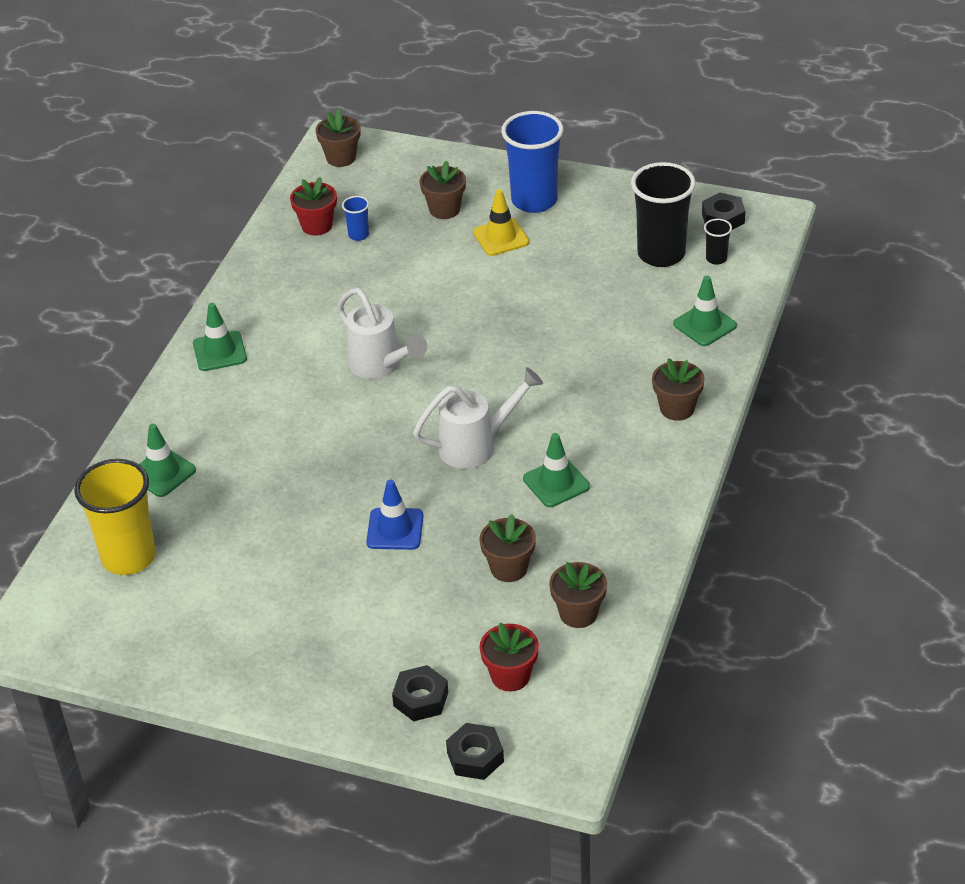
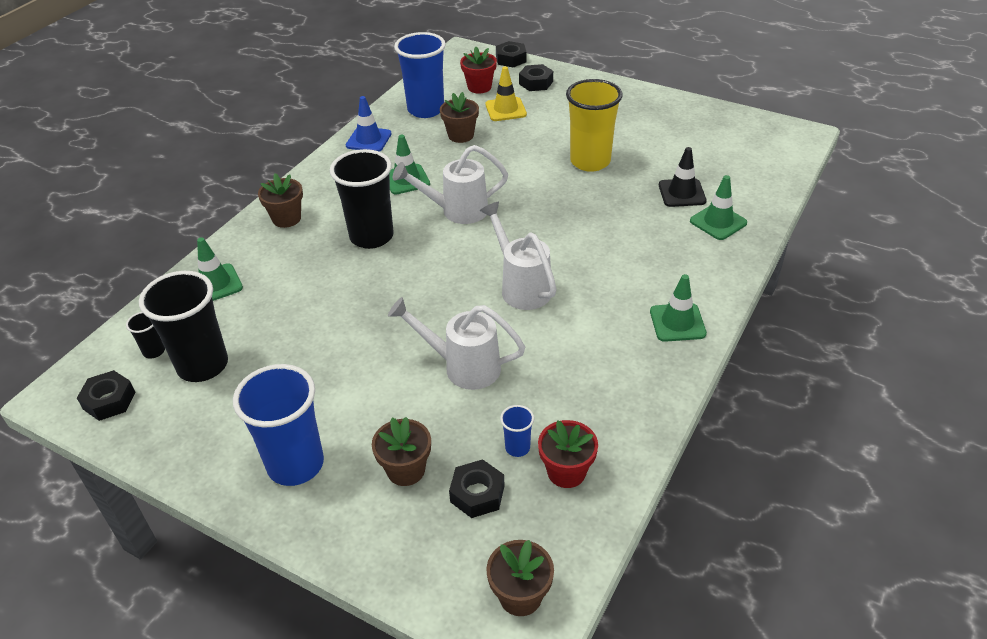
camera: 170 degrees left, 0 degrees up
yellow cup [74,459,156,575] -> yellow cup moved to [566,79,623,172]
blue traffic cone [366,480,423,550] -> blue traffic cone moved to [346,96,392,152]
yellow traffic cone [473,189,529,256] -> yellow traffic cone moved to [485,66,527,121]
brown flower pot [549,562,607,628] -> blue cup [394,32,446,118]
none -> black cup [330,149,394,249]
none -> white watering can [388,297,525,390]
none -> black nut [449,459,504,518]
none -> black traffic cone [659,147,707,207]

